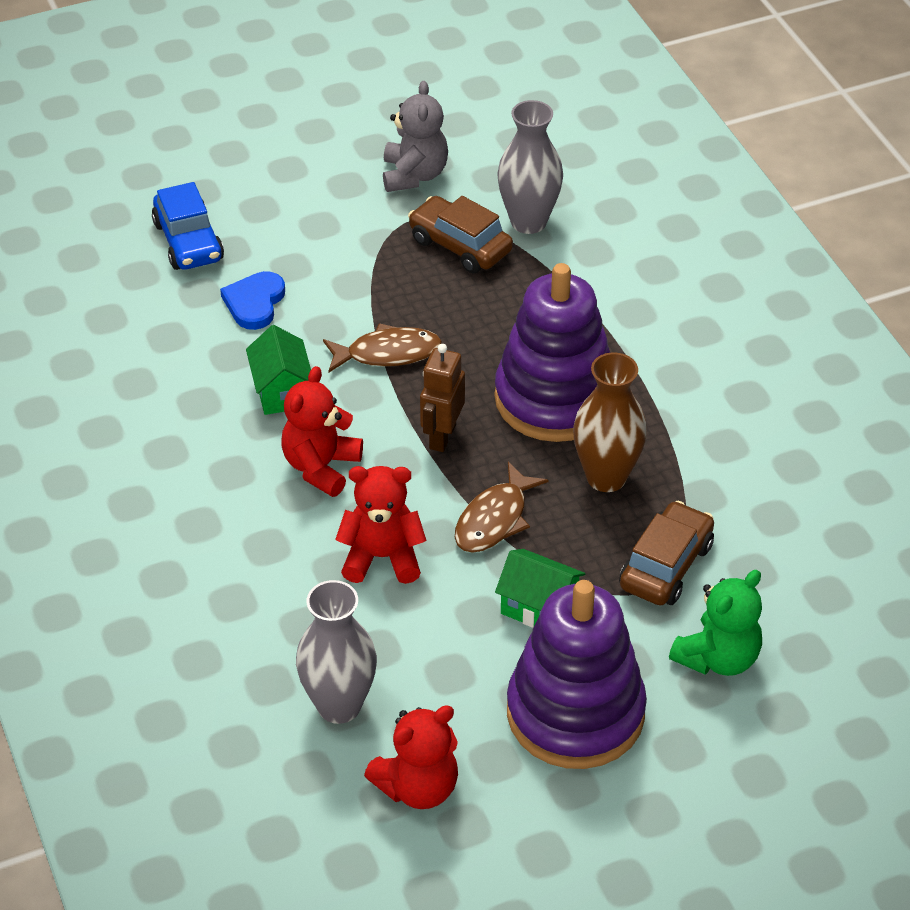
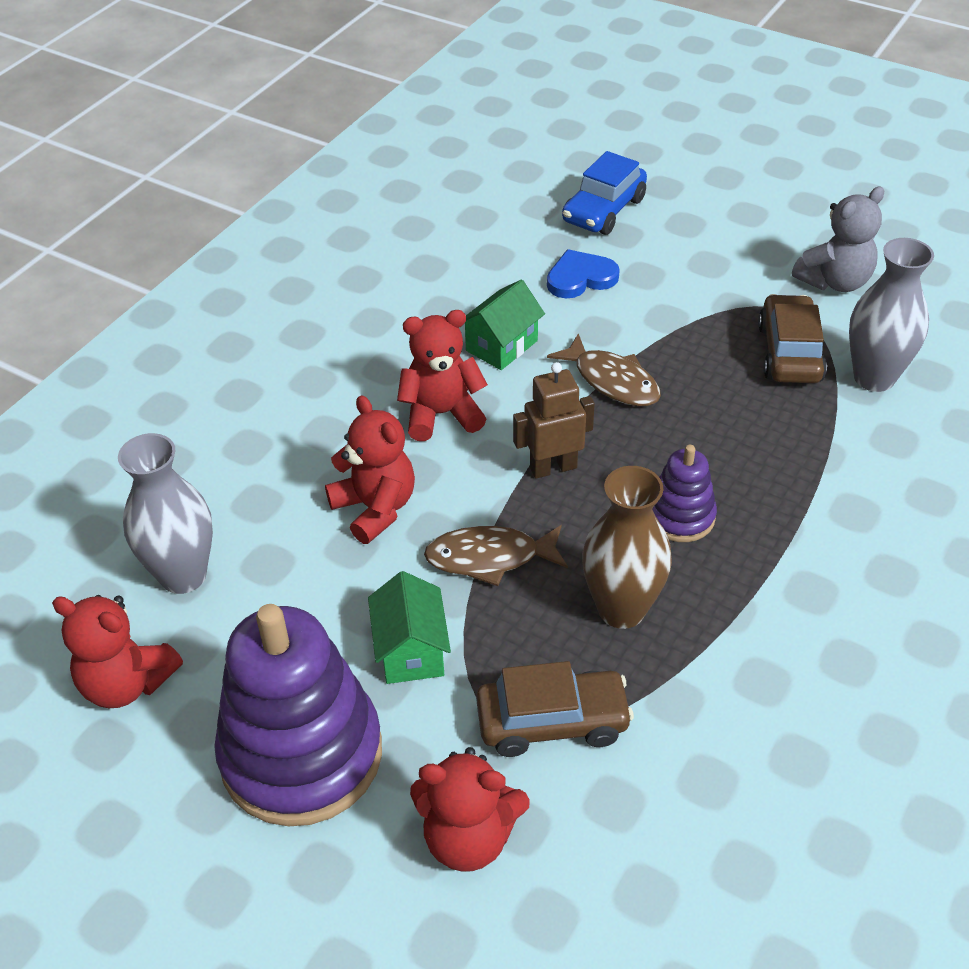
camera: 55 degrees right, 0 degrees up
purple stacking toy [494,263,610,442] -> purple stacking toy [652,445,717,542], size x0.49
green teddy bear [669,570,762,676] -> red teddy bear [410,747,530,872]

